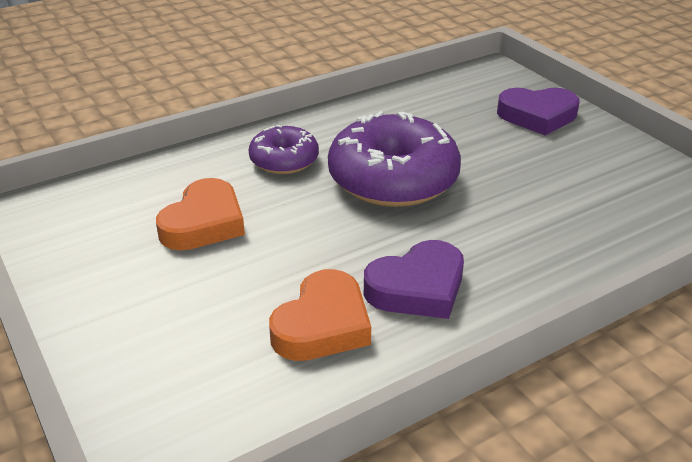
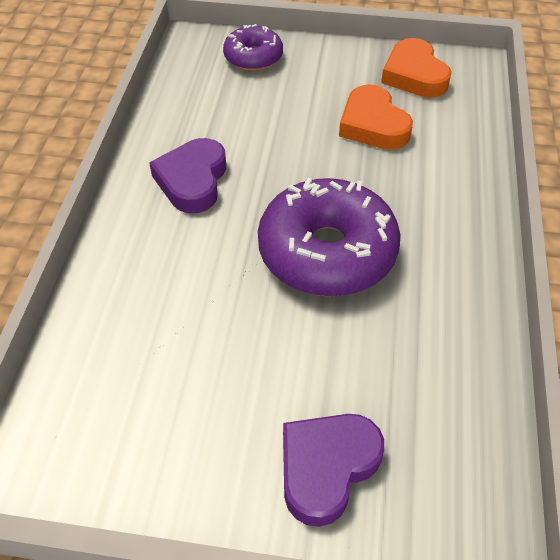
camera: 130 degrees right, 15 degrees up
purple donut [249,124,319,174] -> purple donut moved to [223,24,283,71]
orange heart [269,269,371,361] -> orange heart moved to [381,38,452,98]

